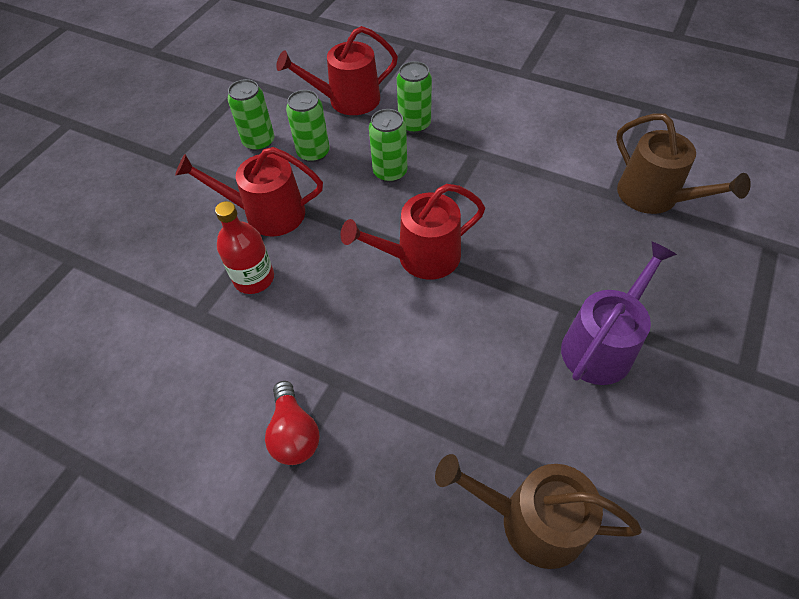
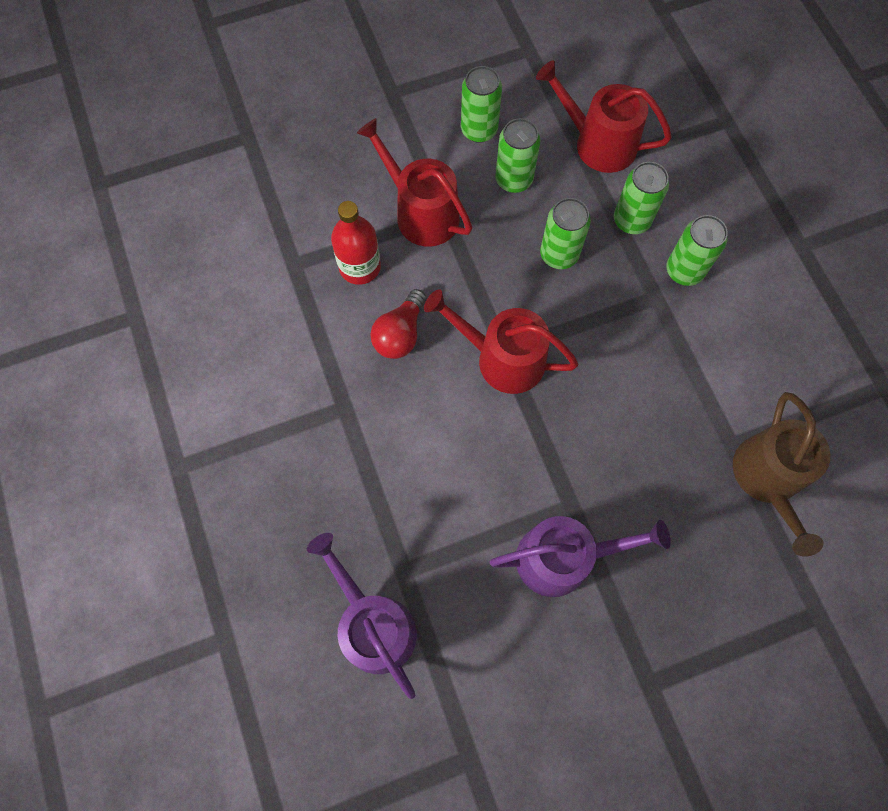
camera: 40 degrees right, 15 degrees up
red light bulb [265,381,320,465] -> red light bulb moved to [370,289,426,359]
brown watering can [435,454,642,569] -> purple watering can [307,533,417,699]
none -> green can [667,215,728,286]

